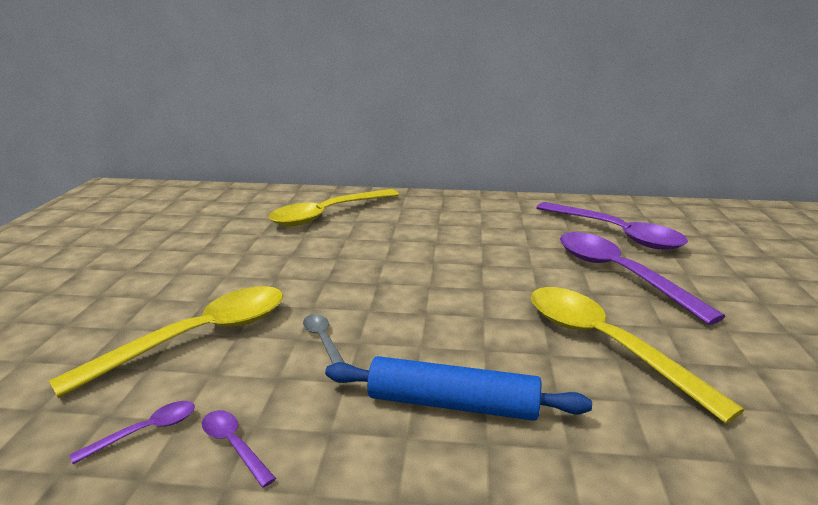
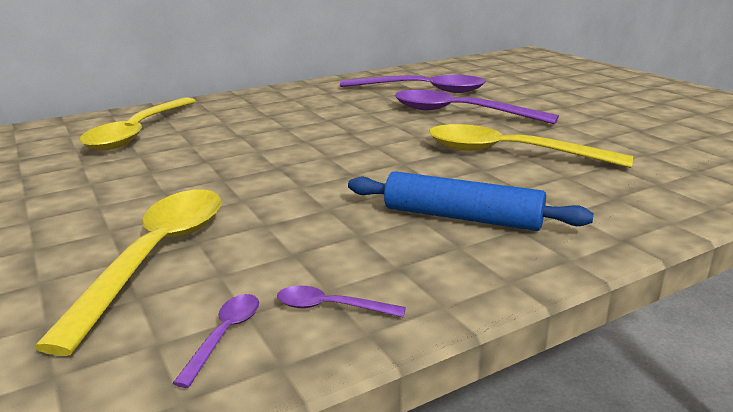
camera: 35 degrees left, 0 degrees up
grey spoon [303,314,345,364] -> none
blue rolling pin [325,356,592,421] -> blue rolling pin turned 45 degrees clockwise [348,171,594,231]

